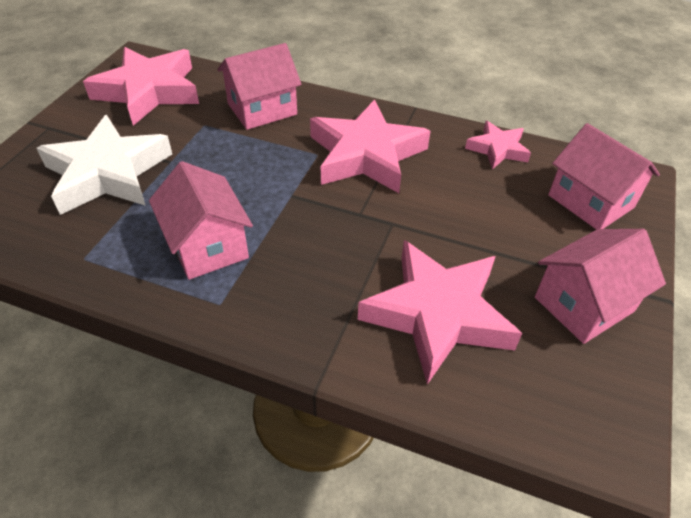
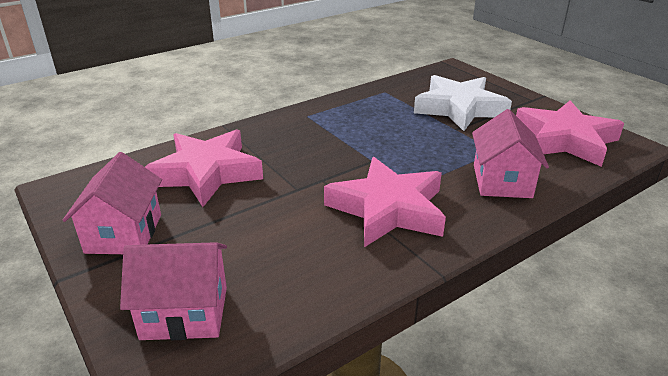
camera: 125 degrees right, 15 degrees down
pink house [149,161,253,280] -> none
pink star [465,121,531,170] -> none

